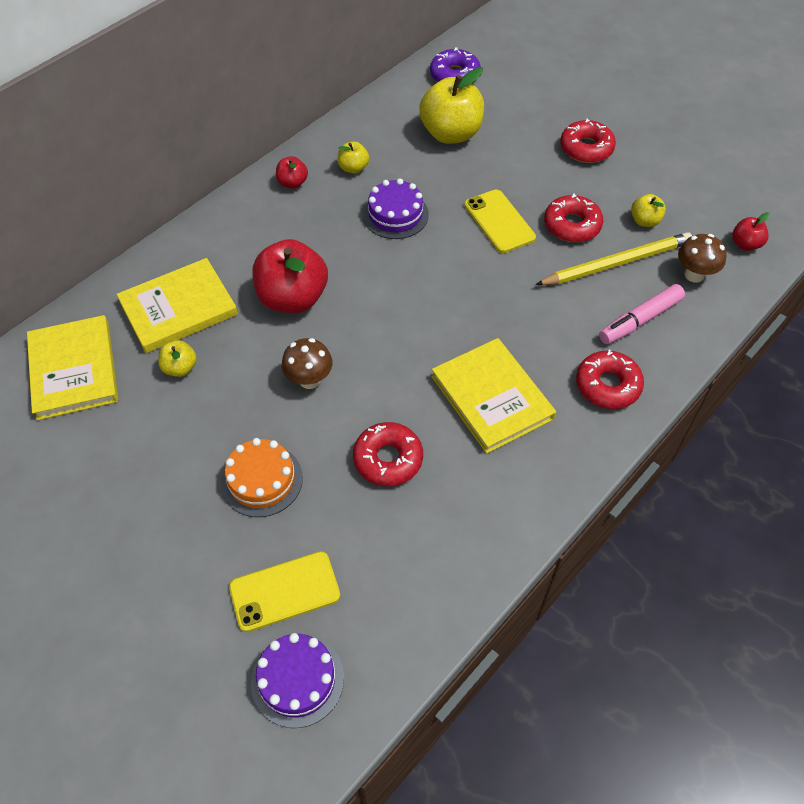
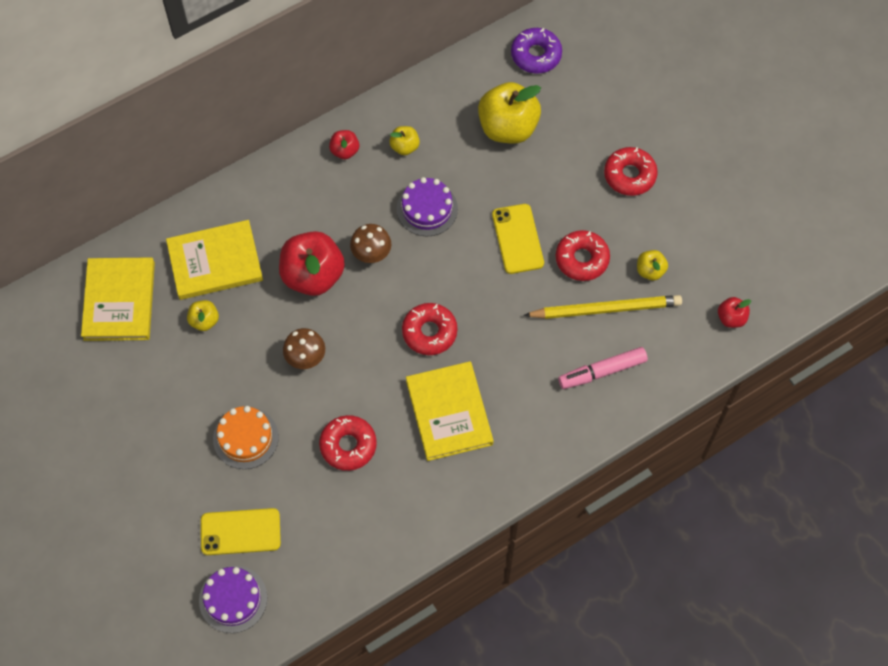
camera: 15 degrees right, 10 degrees up
red donut [576,350,644,409] -> red donut moved to [402,303,457,355]
brown mushroom [678,234,727,283] -> brown mushroom moved to [350,224,391,263]

